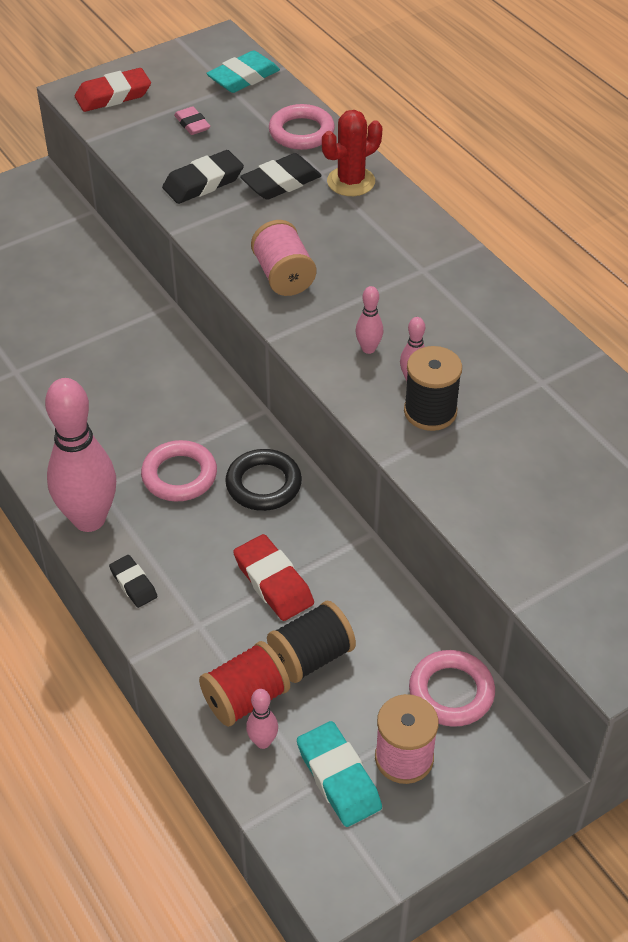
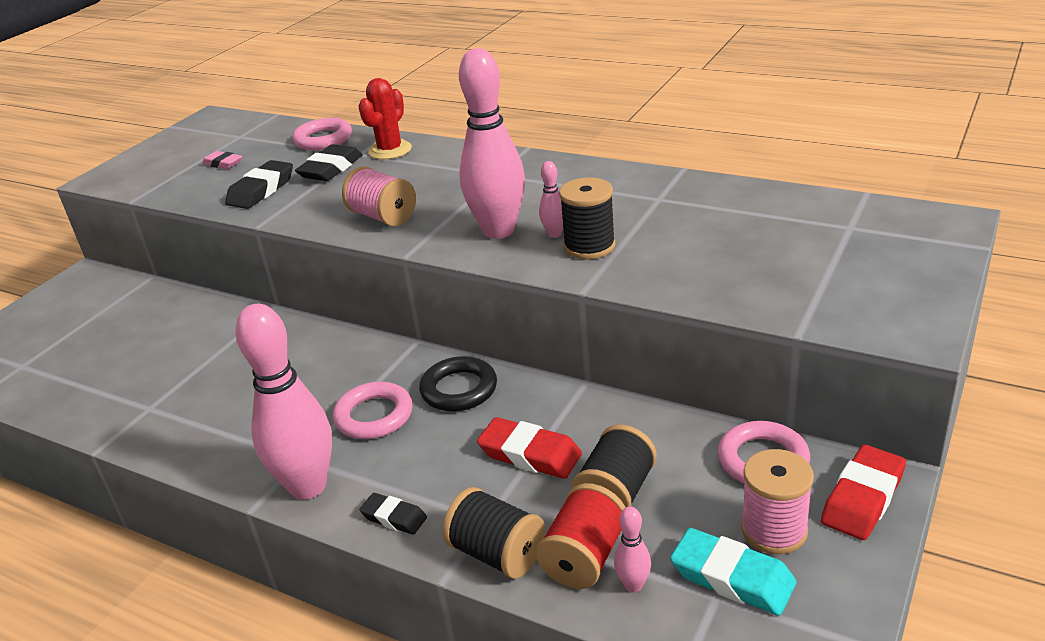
camera: 25 degrees left, 15 degrees down
red eraser [75,68,151,112] -> red eraser moved to [821,445,906,540]
turquoise eraser [206,50,280,93] -> none
pink bowling pin [355,286,383,354] -> pink bowling pin [459,48,525,239], size x2.37
none -> black spool [443,487,545,578]

